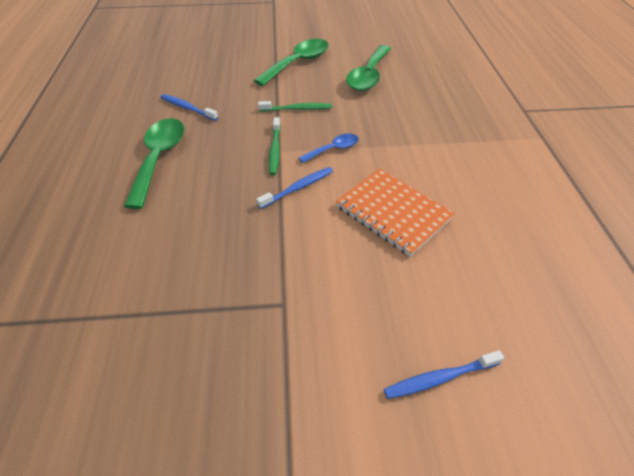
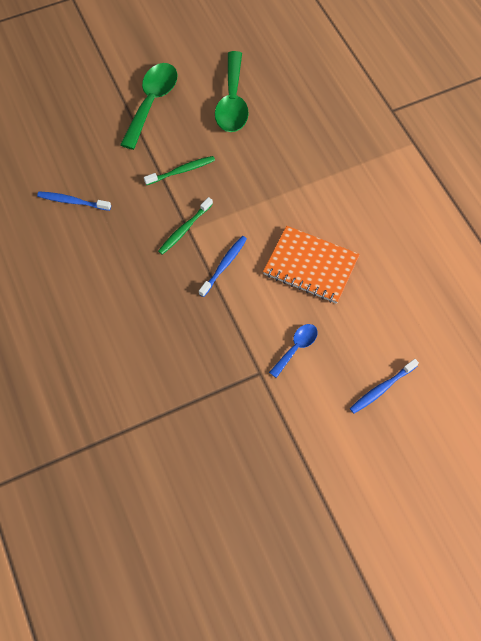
camera: 20 degrees left, 15 degrees up
green spoon [124,118,184,209] -> none
green toothbrush [269,117,281,175] -> green toothbrush turned 60 degrees clockwise [158,197,213,255]
blue spoon [299,133,358,163] -> blue spoon moved to [269,324,318,378]

